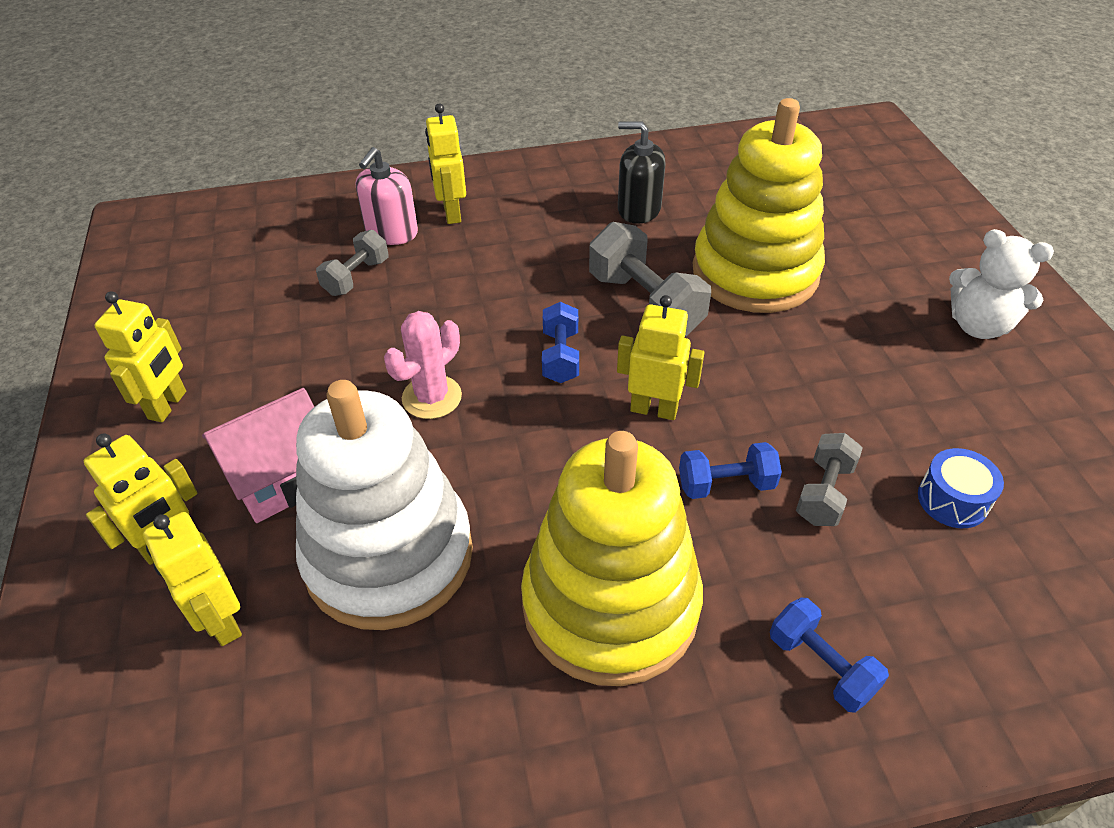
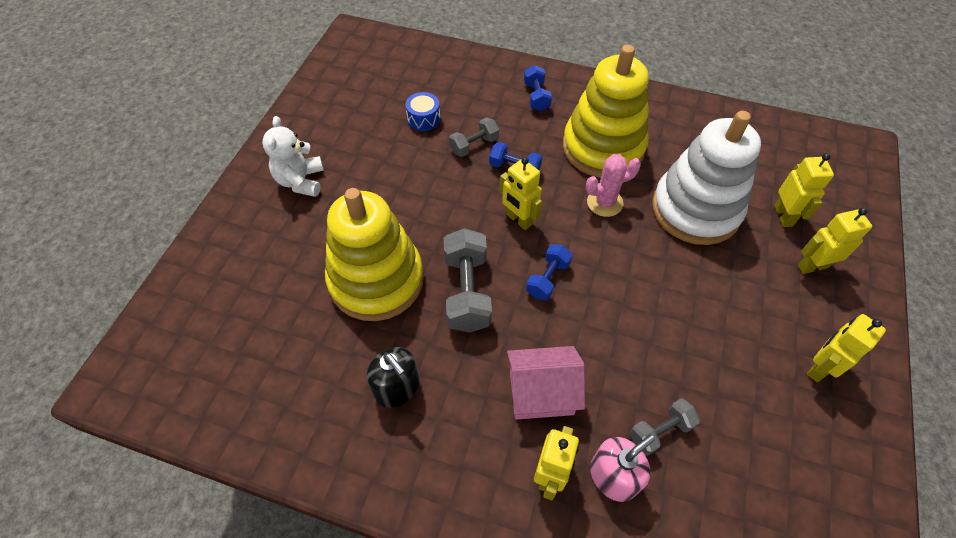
camera: 150 degrees left, 10 degrees up
pink house [202,388,314,523] -> pink house moved to [507,346,585,420]
pink cactus [384,311,462,419] -> pink cactus moved to [586,154,641,217]
white teddy bear [949,229,1054,339] -> white teddy bear turned 150 degrees counterclockwise [263,116,324,197]

